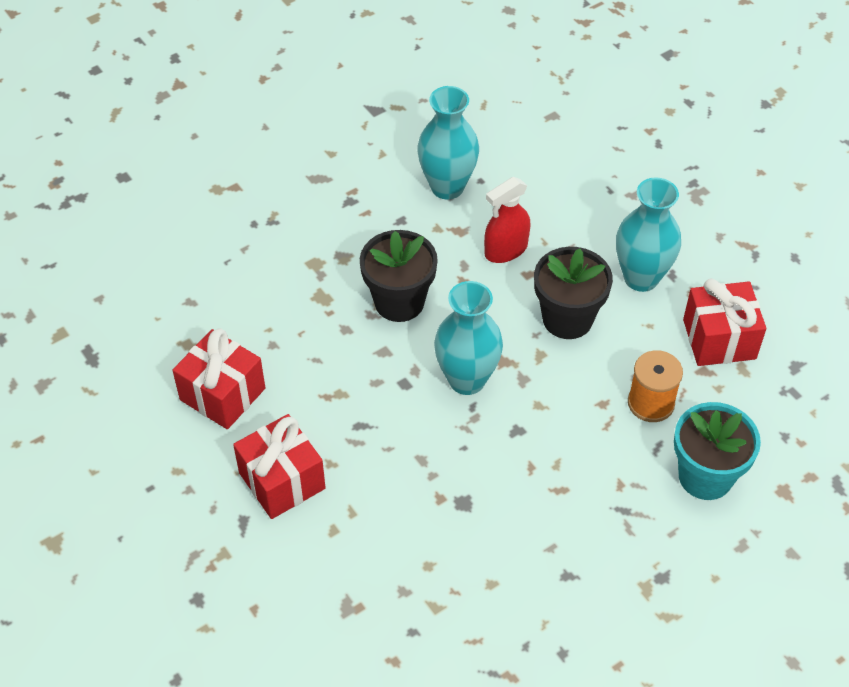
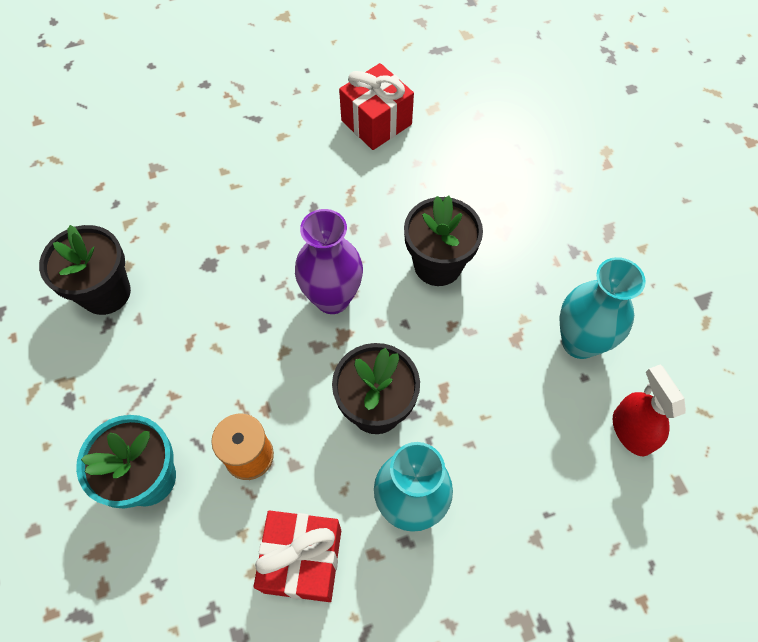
camera: 105 degrees right, 10 degrees up
red gift [233,414,326,519] -> none
turquoise vase [434,281,503,395] -> purple vase [295,209,363,314]
red spray bottle [484,177,531,263] -> red spray bottle moved to [613,364,686,456]
none -> black flower pot [39,225,131,315]

